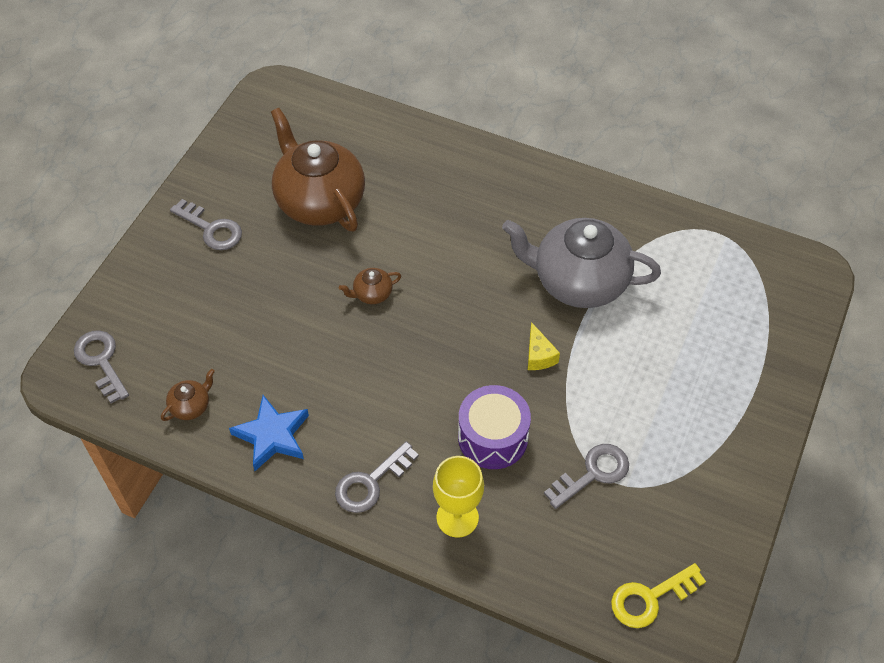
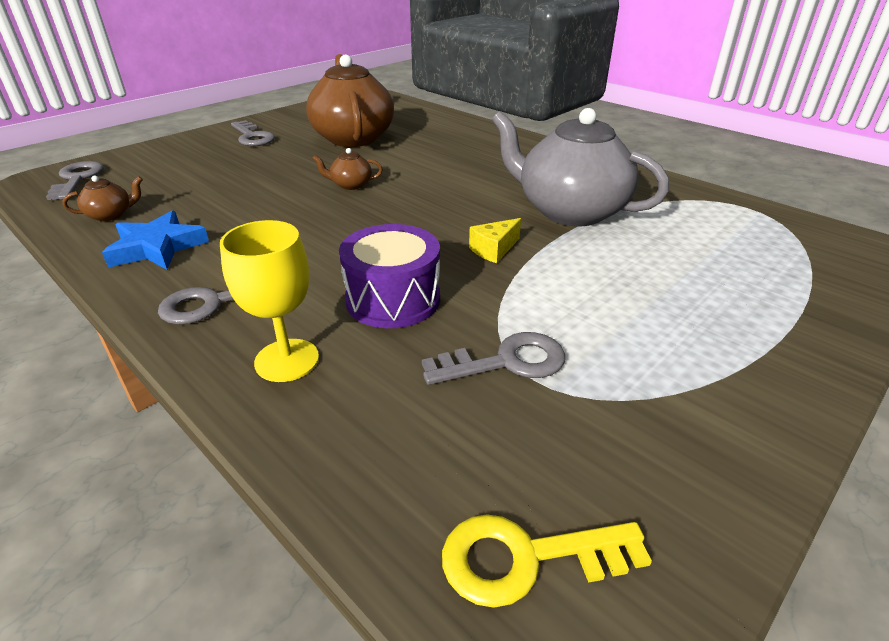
camera: 20 degrees right, 20 degrees down
yellow cheese [528,322,560,370] -> yellow cheese turned 45 degrees clockwise [469,218,521,263]

